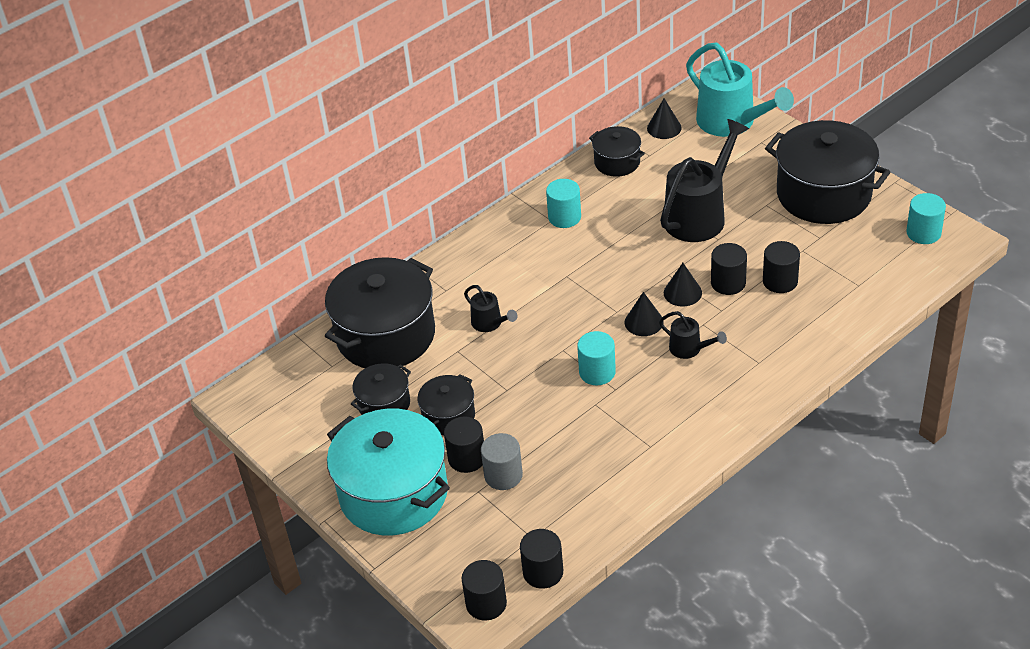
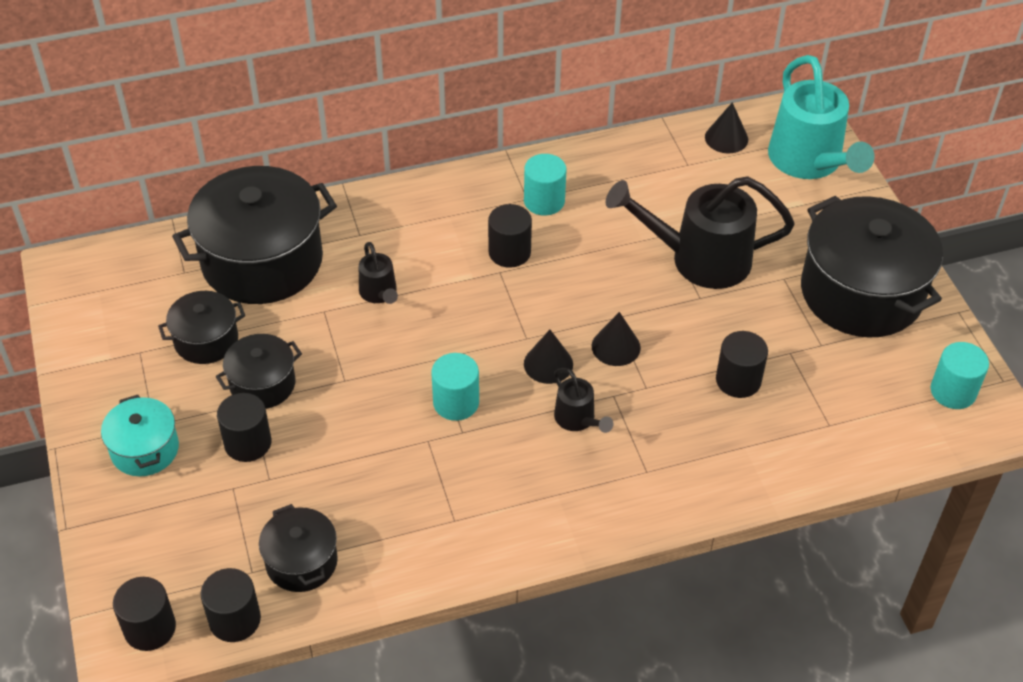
camera: 20 degrees right, 5 degrees up
turquoise pot [327,409,450,535] -> turquoise pot [101,395,179,476], size x0.51
grey cylinder [481,433,523,490] -> none
black pot [589,126,645,177] -> black pot moved to [259,504,338,592]
black watering can [660,119,749,242] -> black watering can turned 150 degrees counterclockwise [606,176,795,289]
black cylinder [711,243,747,295] -> black cylinder moved to [488,204,532,268]

